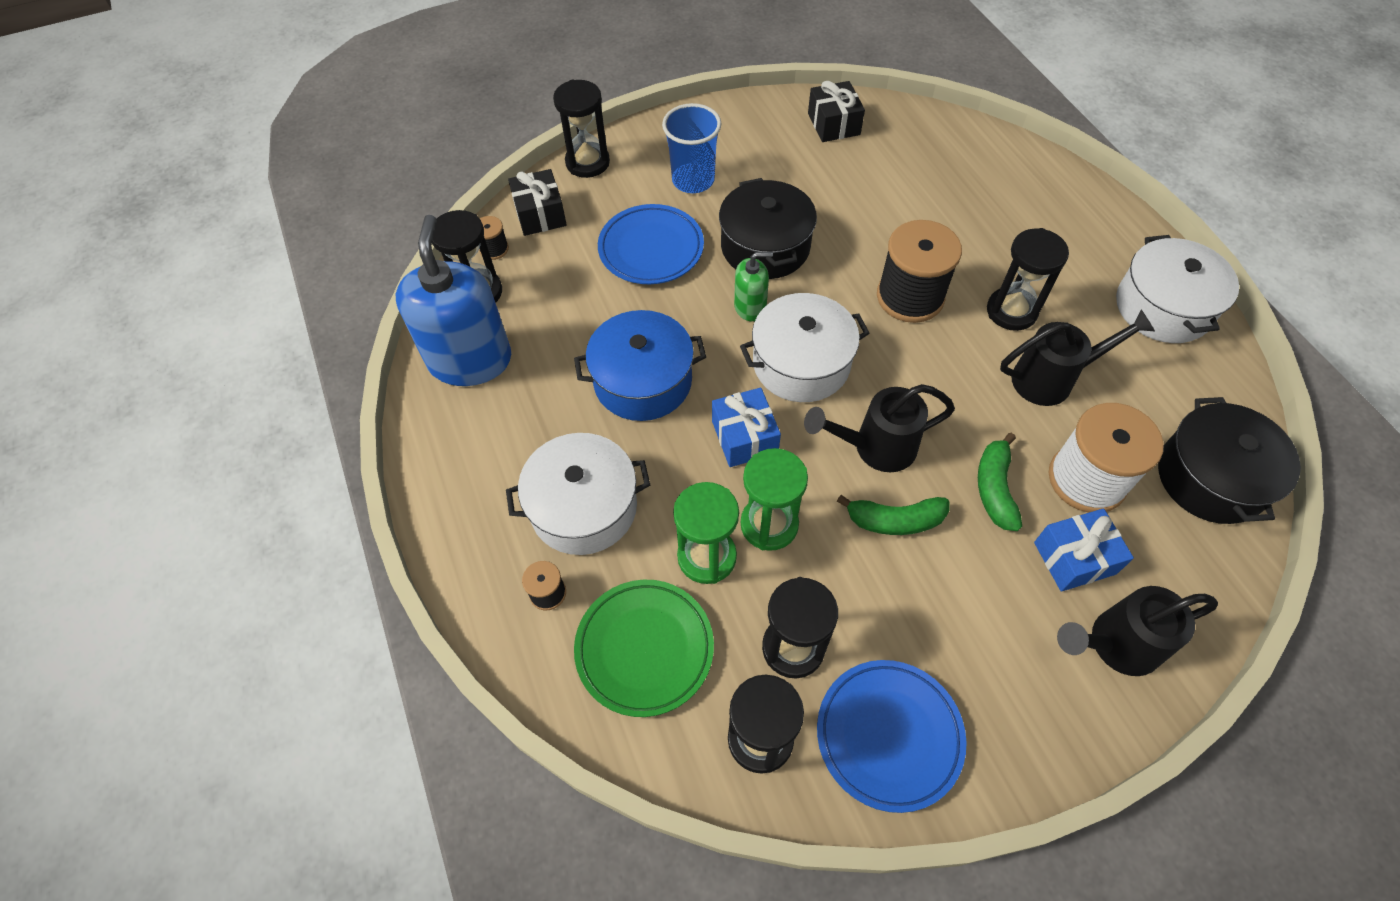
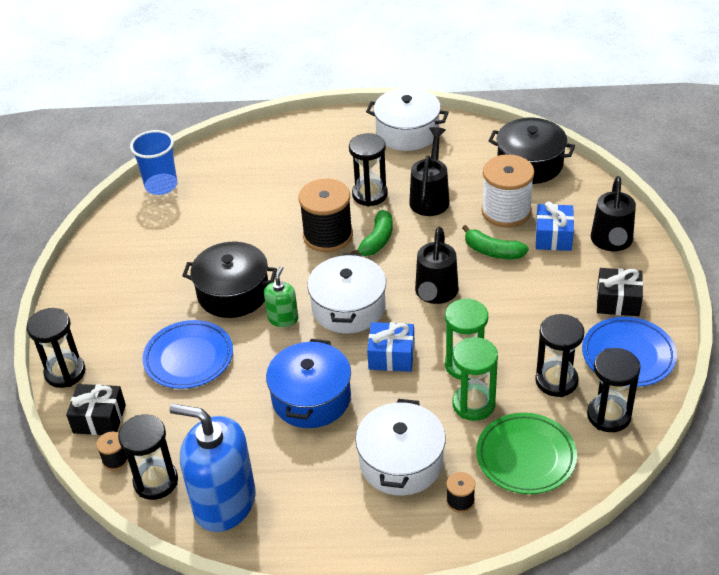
camera: 65 degrees left, 15 degrees down
blue cup [662,103,721,193] -> blue cup moved to [130,130,177,195]
black gift [808,81,865,142] -> black gift moved to [597,268,643,316]
green banana [837,495,950,535] -> green banana moved to [350,210,393,256]

